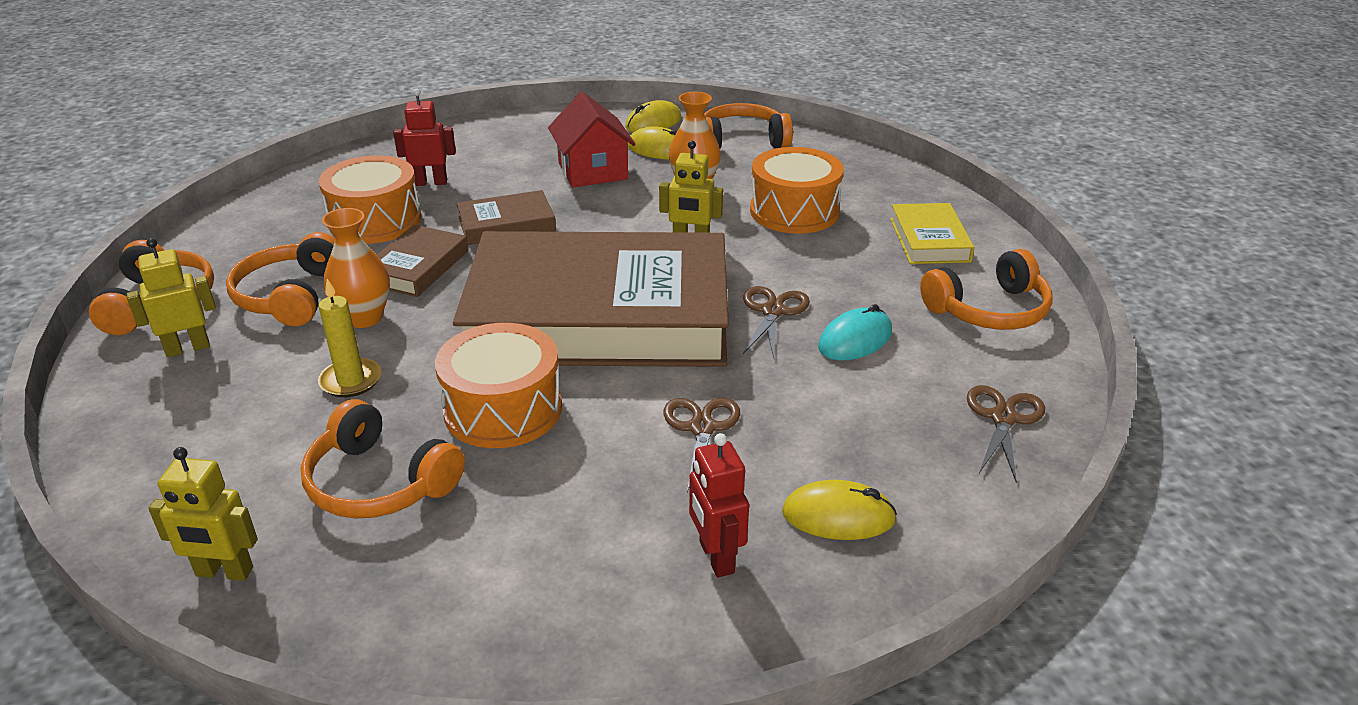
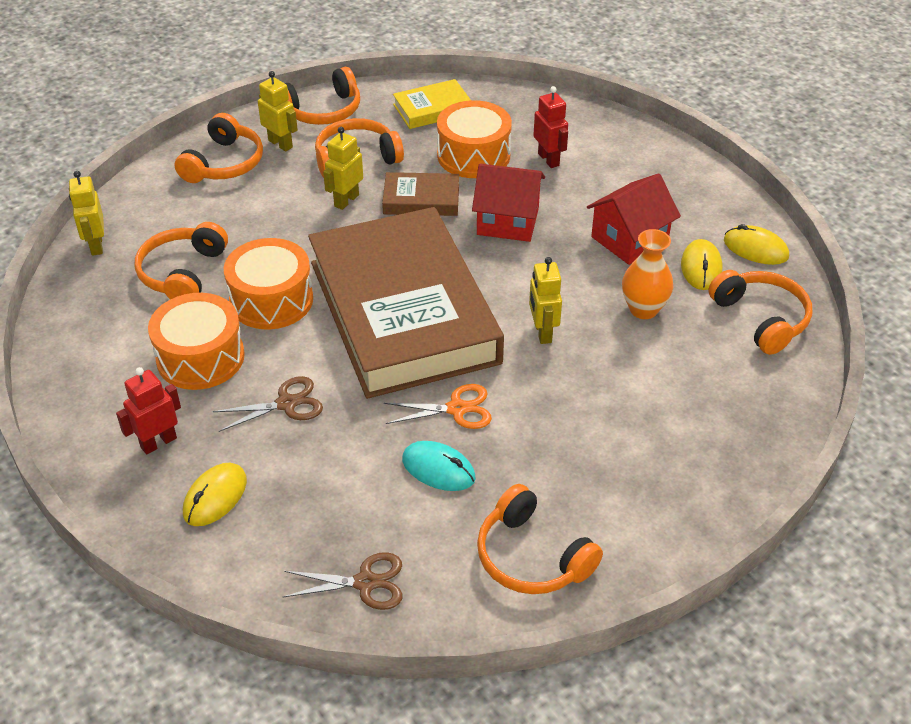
camera: 70 degrees right, 10 degrees up
yellow candle [318,279,381,397] -> none
orange vase [322,208,390,328] -> yellow robot [323,127,363,210]
brown book [457,190,556,245] -> red house [472,163,545,242]
brown scissors [743,286,810,358] -> orange scissors [384,384,492,429]
orange drum [750,147,844,234] -> orange drum moved to [148,293,245,390]
yellow mouse [782,480,897,540] -> yellow mouse turned 45 degrees clockwise [183,463,247,526]
yellow book [890,203,975,264] -> yellow book moved to [393,79,471,129]
none -> orange headphones [174,113,263,183]

